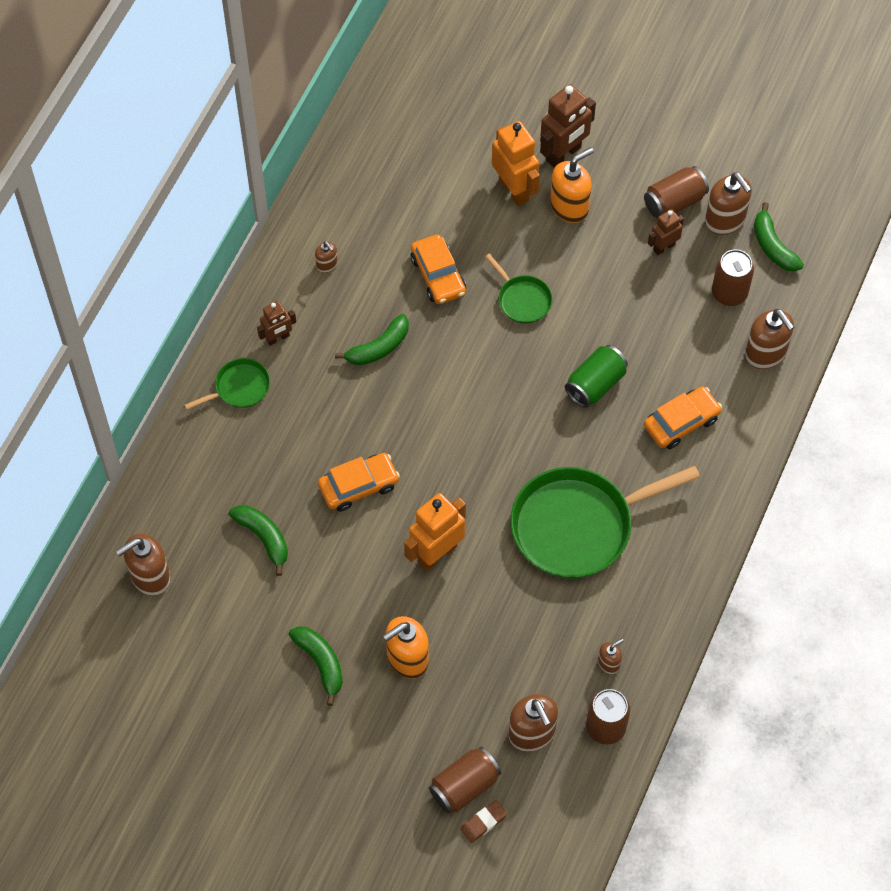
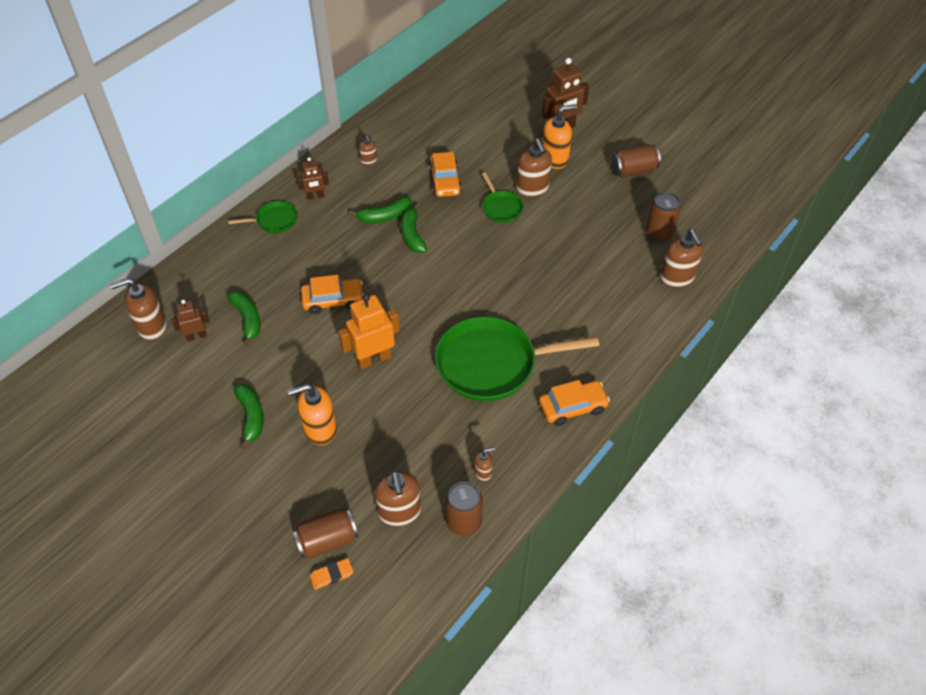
camera: 15 degrees right, 10 degrees down
brown eraser [460,800,508,843] -> orange eraser [310,558,353,590]
orange robot [492,121,540,206] -> none
green can [565,345,628,408] -> none
orange car [644,386,722,449] -> orange car moved to [539,380,610,426]
brown robot [648,209,684,255] -> brown robot moved to [171,300,210,342]
brown soap dispenser [705,172,752,235] -> brown soap dispenser moved to [517,138,552,197]
green banana [754,202,804,272] -> green banana moved to [401,203,427,253]

